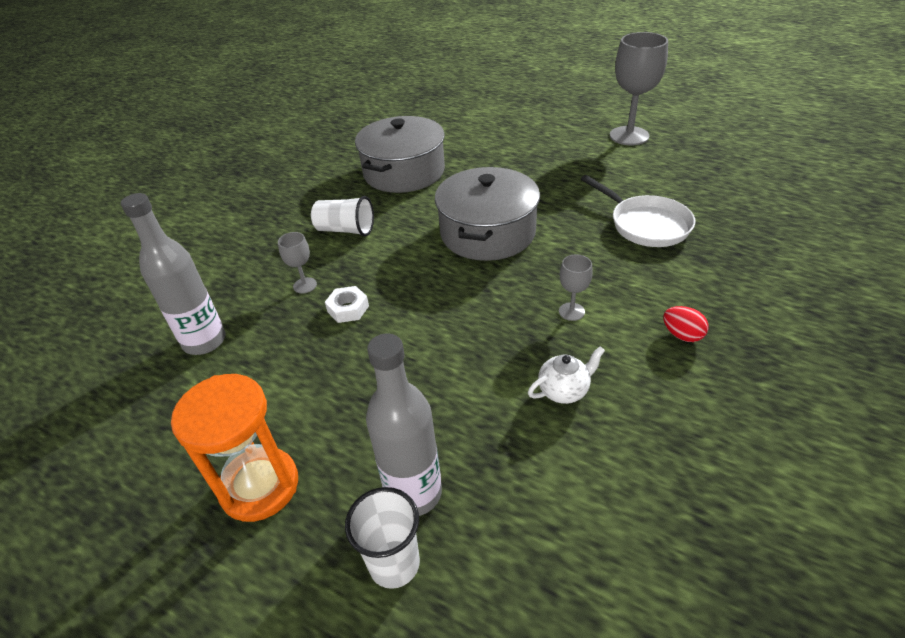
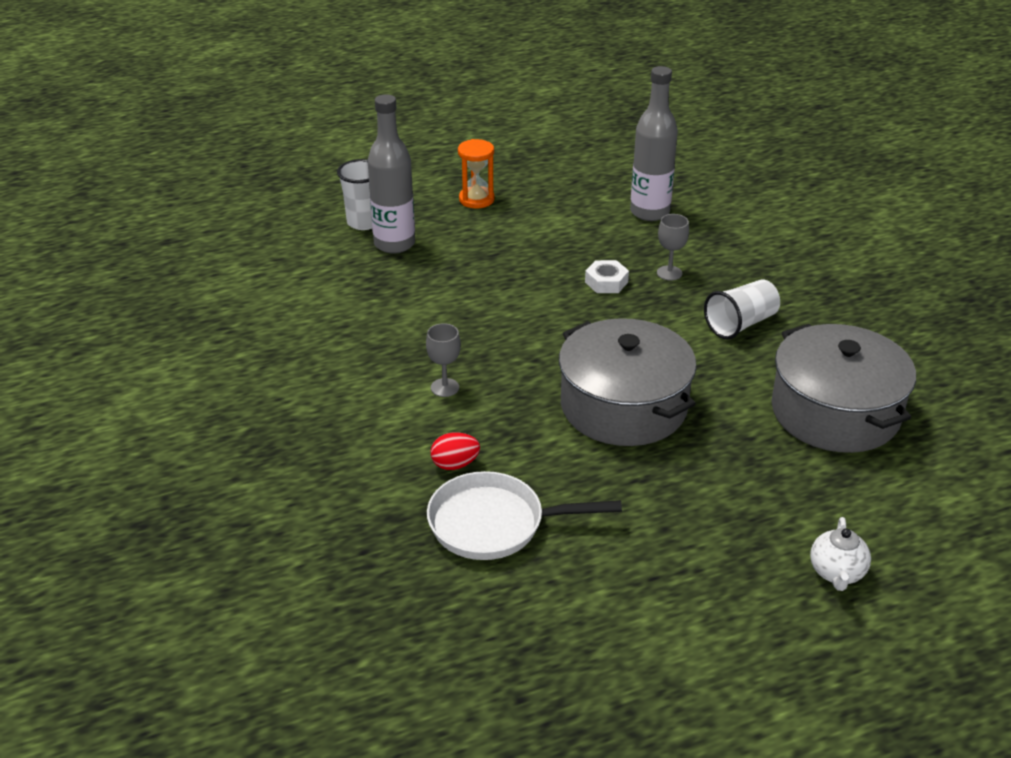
camera: 125 degrees right, 5 degrees down
orange hourglass [171,374,298,522] -> orange hourglass [458,139,495,209], size x0.63
white teapot [528,346,605,404] -> white teapot moved to [810,517,871,591]
grey goblet [610,32,668,145] -> none
red egg [663,306,709,342] -> red egg moved to [431,432,480,470]

